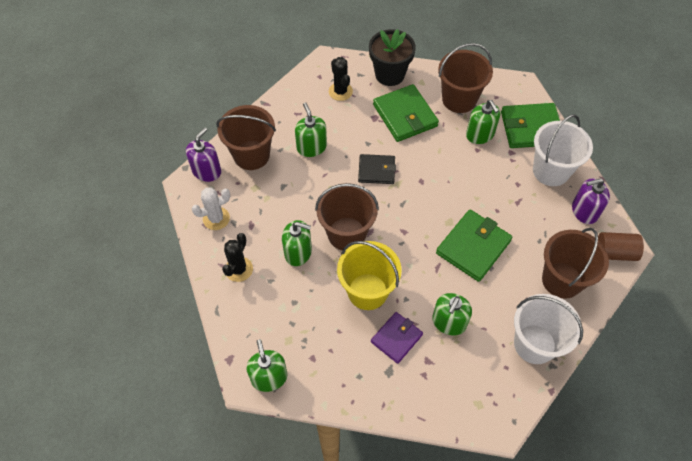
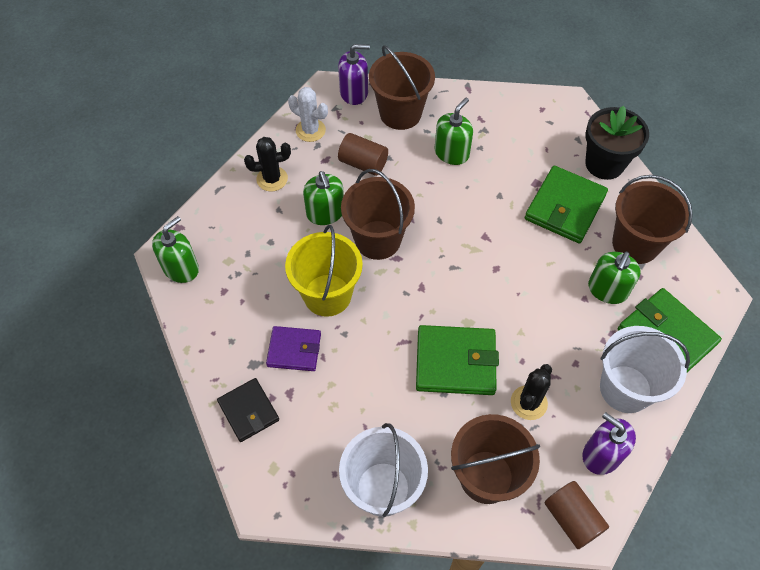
camera: 55 degrees right, 0 degrees up
black cactus [329,57,353,101] -> black cactus moved to [511,364,552,420]
black wallet [358,154,396,184] -> black wallet moved to [217,378,279,442]
green soap dispenser [432,293,472,335] -> none
none -> brown cylinder [338,133,388,176]

